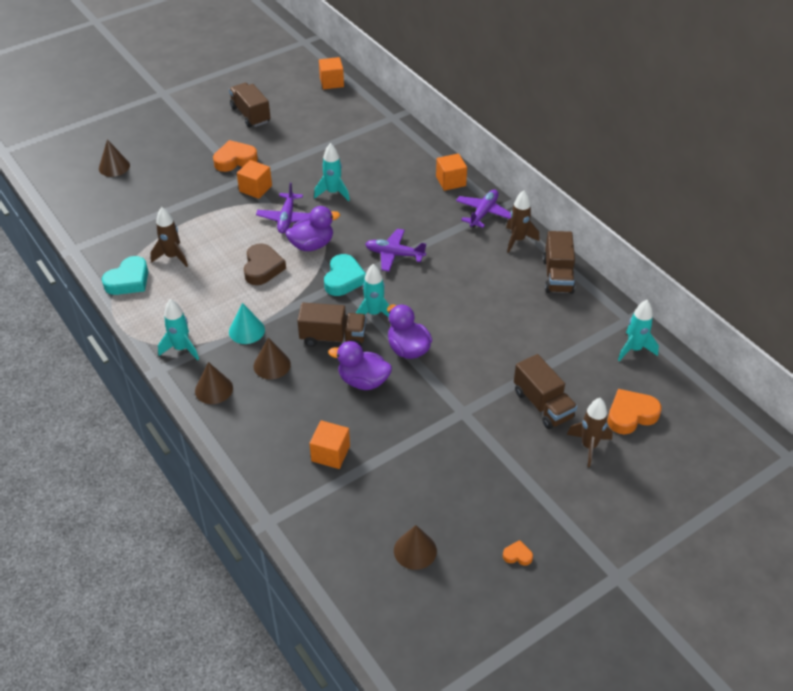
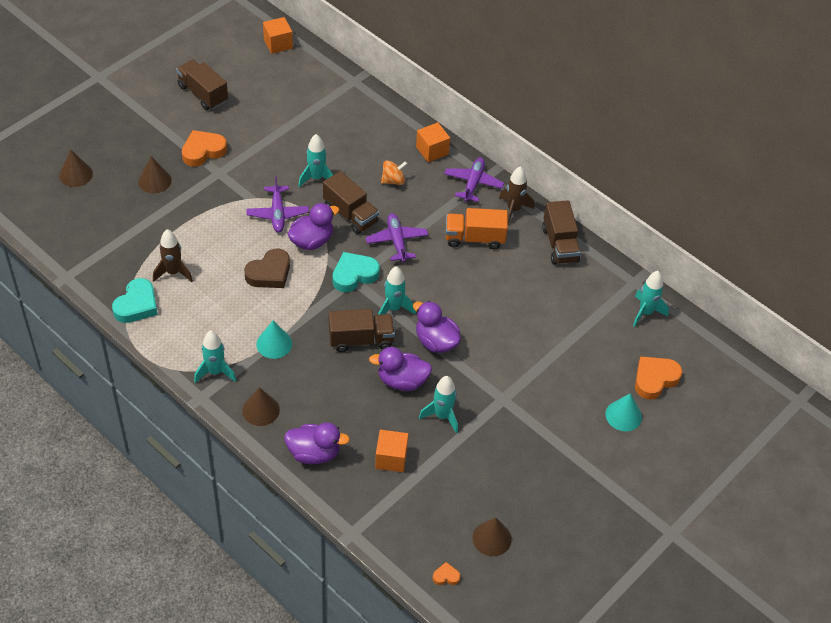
camera: 15 degrees left, 5 degrees up
orange cube [237,160,272,199] -> none
brown heart [244,243,286,285] -> brown heart turned 60 degrees clockwise [244,249,290,288]
brown cone [253,338,291,379] -> brown cone moved to [138,156,172,193]
turquoise heart [324,254,366,296] -> turquoise heart turned 120 degrees counterclockwise [332,252,380,292]
purple plane [365,229,426,272] -> purple plane turned 75 degrees clockwise [366,213,428,262]
orange heart [503,540,533,566] -> orange heart moved to [433,562,460,585]
brown truck [514,354,577,429] -> brown truck moved to [323,171,379,234]
brown rocket [567,398,613,467] -> turquoise cone [605,393,642,431]
none -> purple duck [284,422,350,464]
none -> orange spinning top [381,160,407,185]
none -> turquoise rocket [419,376,458,433]
none -> orange truck [446,208,508,249]

